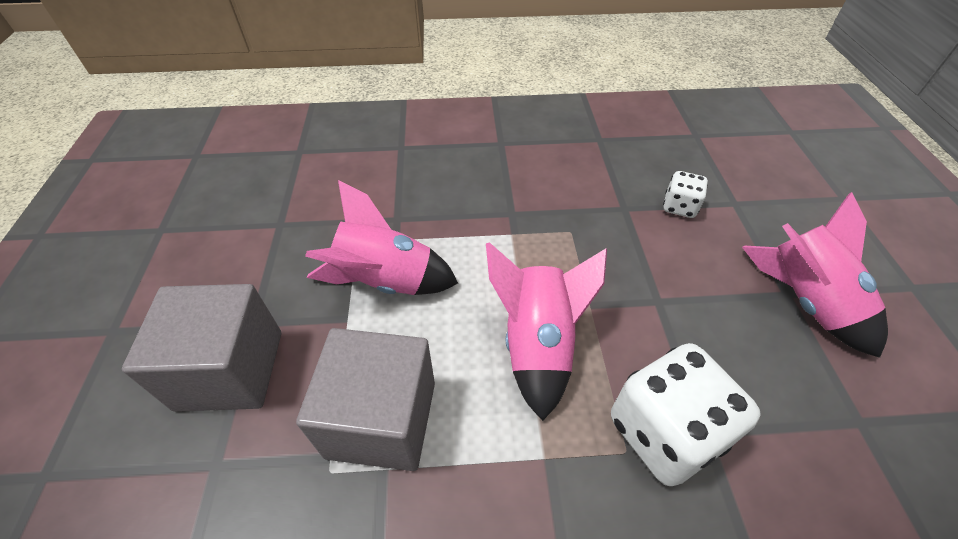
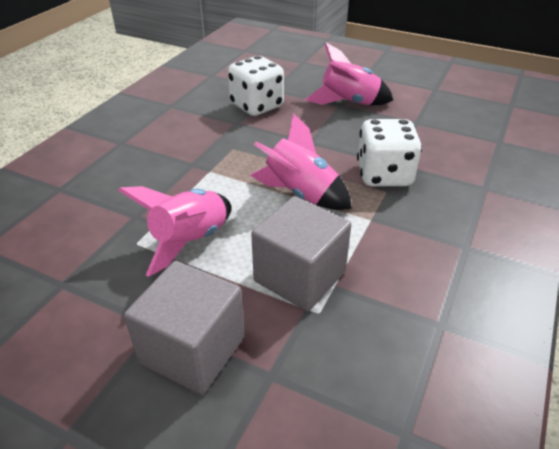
camera: 60 degrees left, 10 degrees down
white dice [663,171,708,218] -> white dice [228,56,284,116], size x1.94

